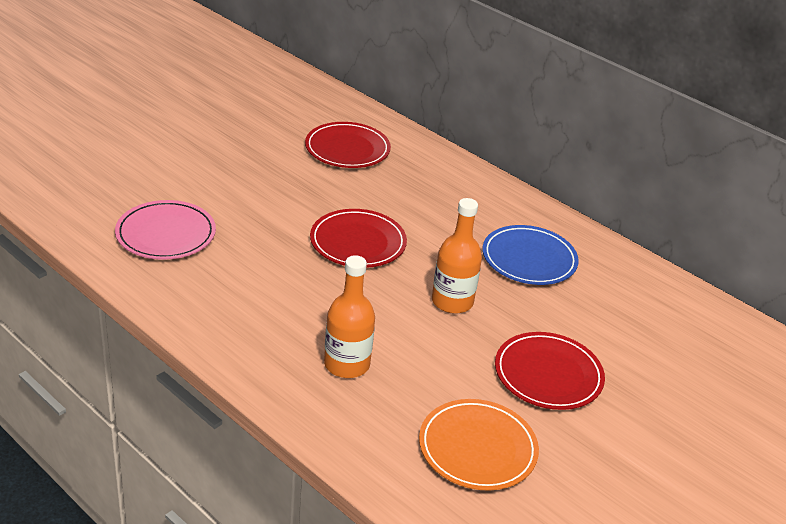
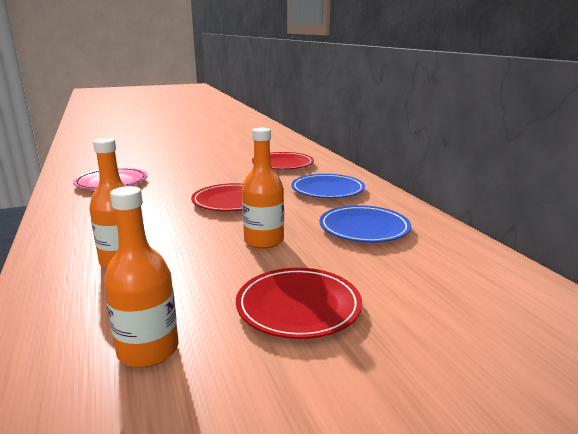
camera: 30 degrees right, 15 degrees down
orange plate [419,399,539,491] -> orange bottle [104,186,178,368]
none -> blue plate [291,174,365,198]

